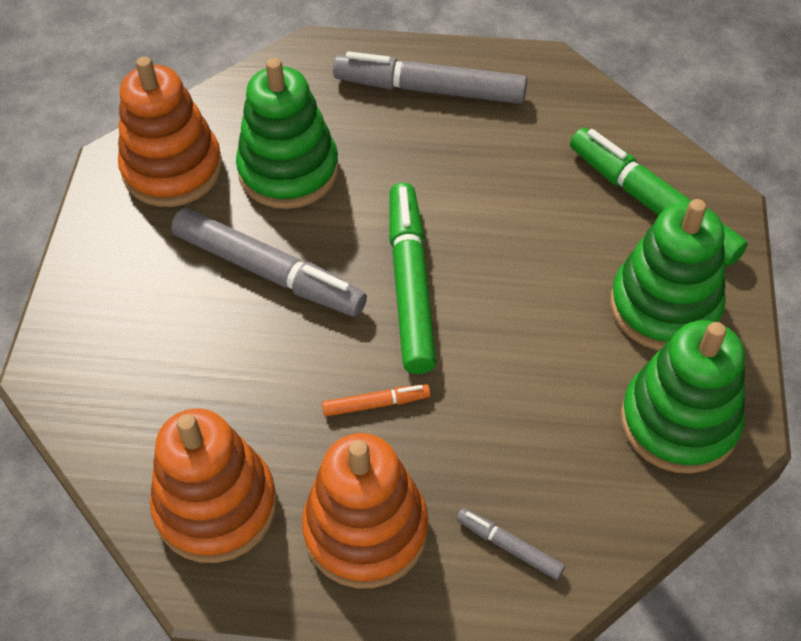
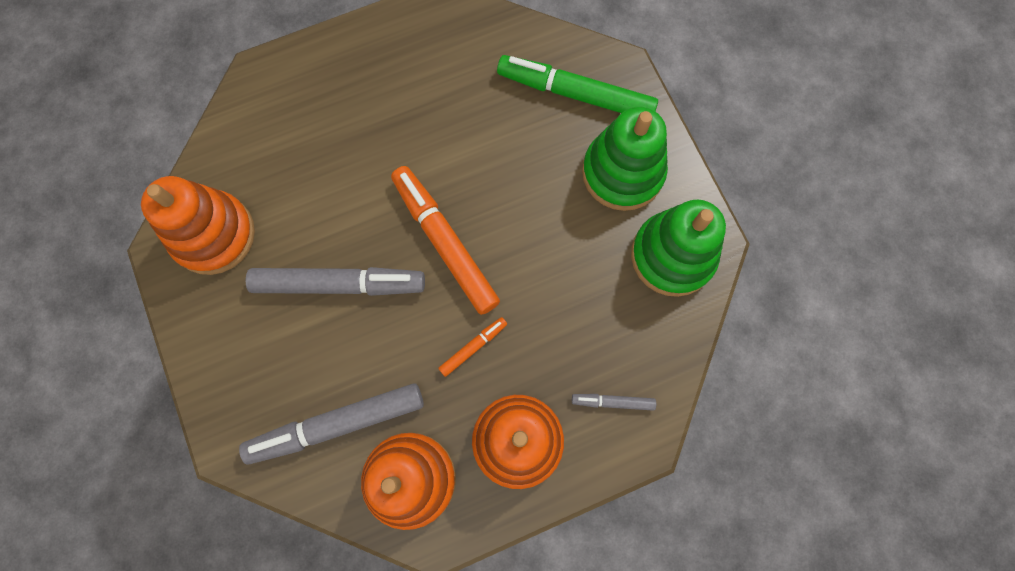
camera: 30 degrees left, 20 degrees up
green stacking toy [236,58,339,209] -> none
grey marker [333,52,527,104] -> grey marker moved to [239,383,424,465]
green marker [389,183,436,374] -> orange marker [391,166,500,315]

